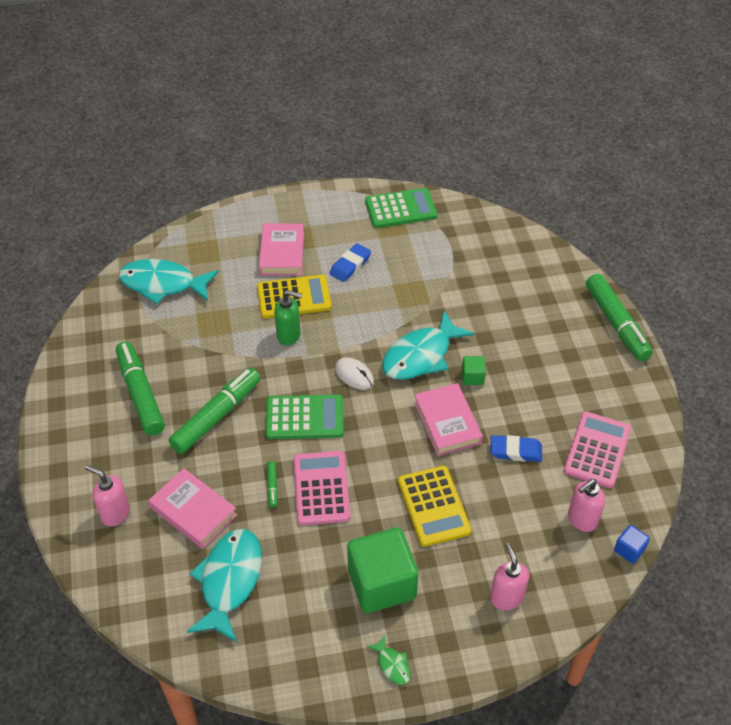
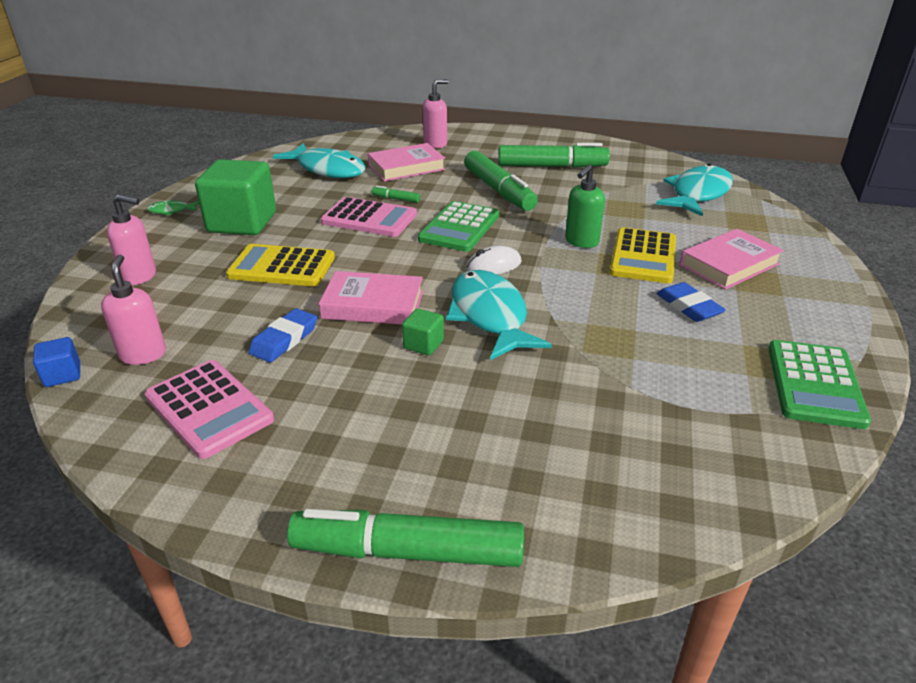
camera: 115 degrees right, 15 degrees down
pink book [259,223,304,276] -> pink book turned 60 degrees counterclockwise [680,229,784,290]

